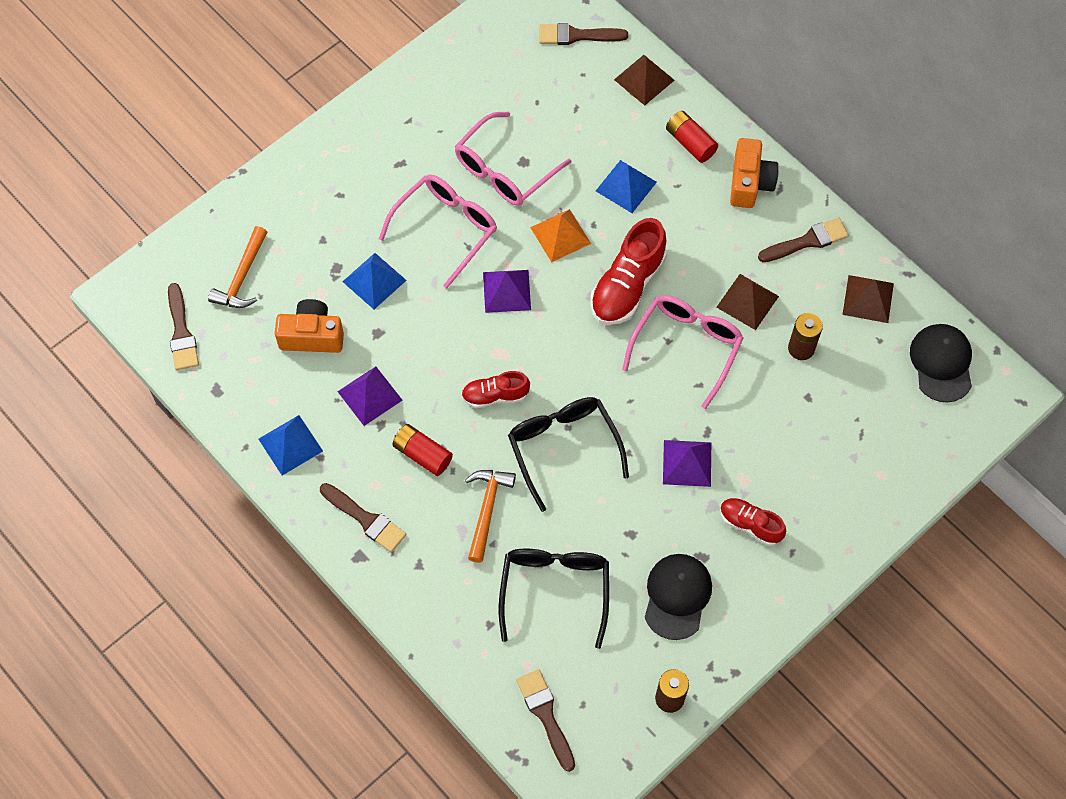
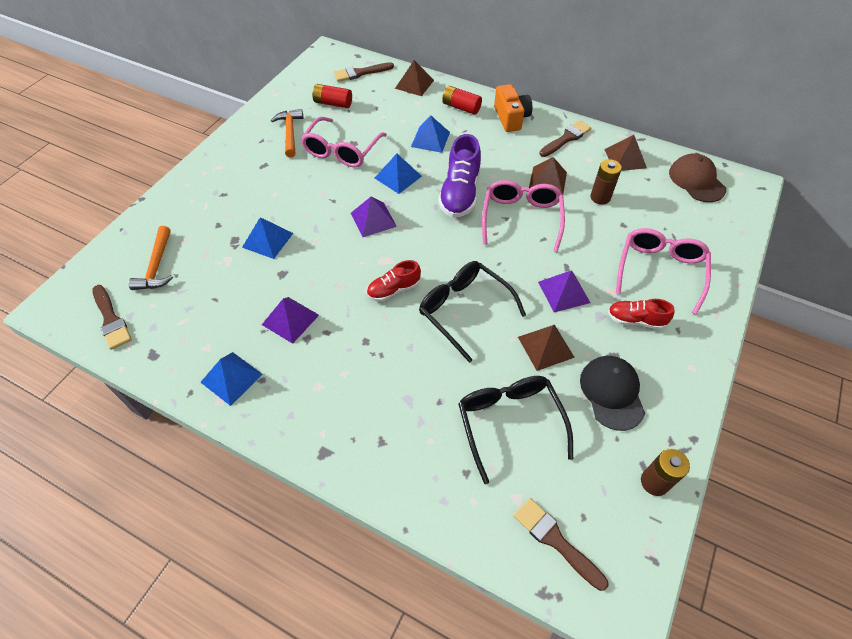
camera: 20 degrees left, 10 degrees down
orange camera [275,299,344,353] -> none
brown brush [320,483,406,552] -> none
pink glasses [379,174,497,288] -> pink glasses moved to [616,228,711,315]
red battery [392,424,453,476] -> red battery moved to [312,84,352,108]
orange hammer [465,470,516,563] -> orange hammer moved to [271,109,303,158]
orange pyramid [530,209,591,262] -> blue pyramid [375,154,422,194]
red shoe [590,218,667,325] -> purple shoe [438,134,481,218]
black cap [910,324,972,403] -> brown cap [669,153,726,202]
none -> brown pyramid [518,325,575,371]

